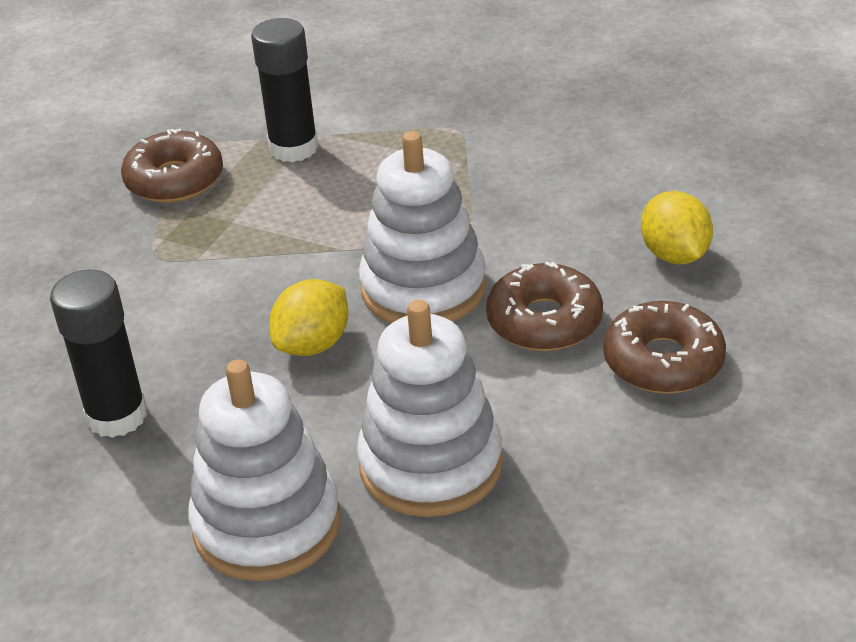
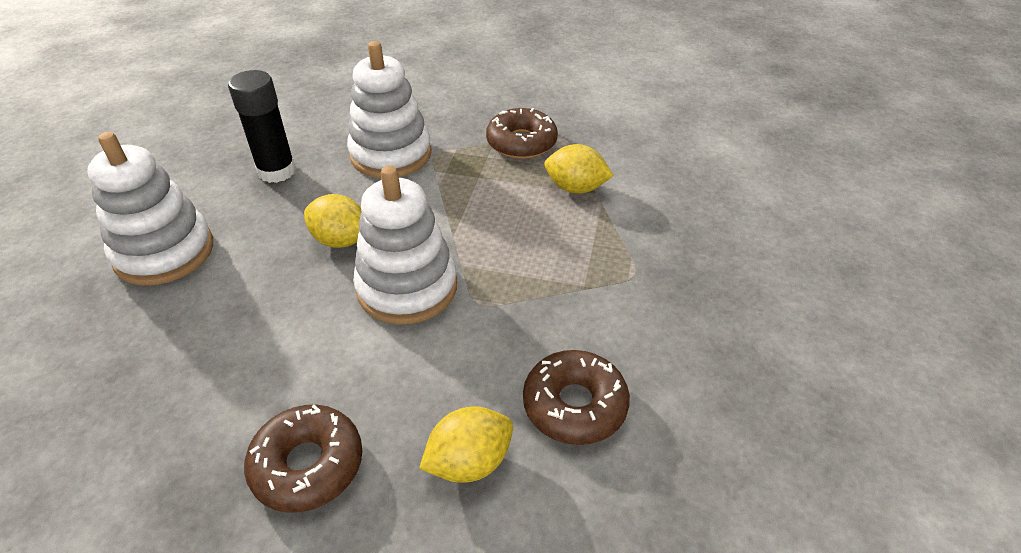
camera: 75 degrees right, 5 degrees up
black glue stick [251,18,318,162] -> yellow lemon [544,144,614,194]
white stacking toy [357,300,503,517] -> white stacking toy moved to [347,41,432,178]
brown donut [486,262,603,351] -> brown donut moved to [523,350,630,445]

